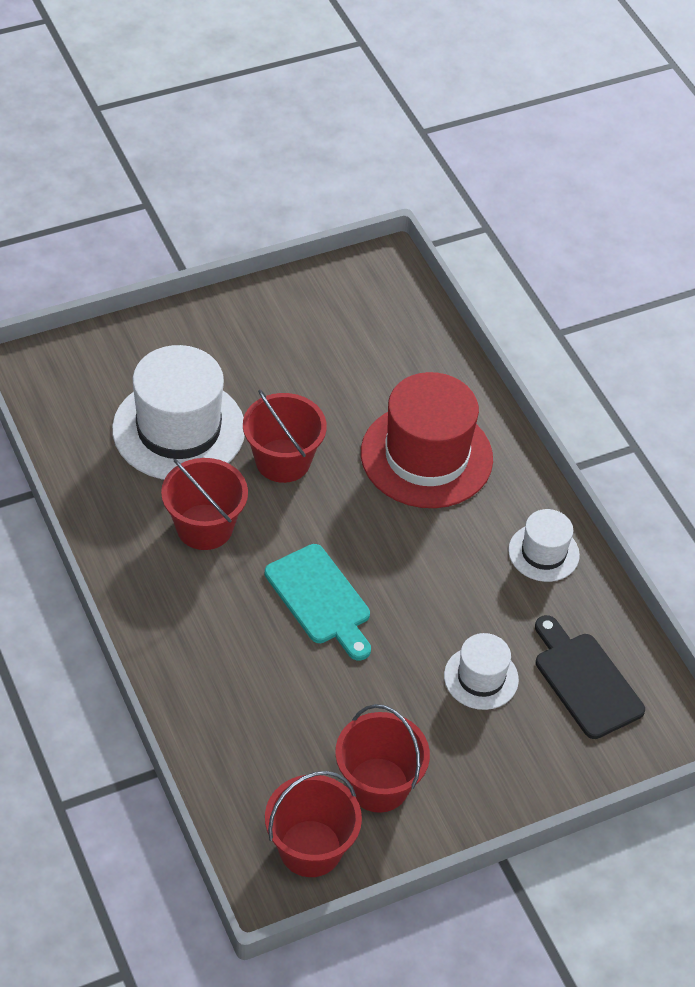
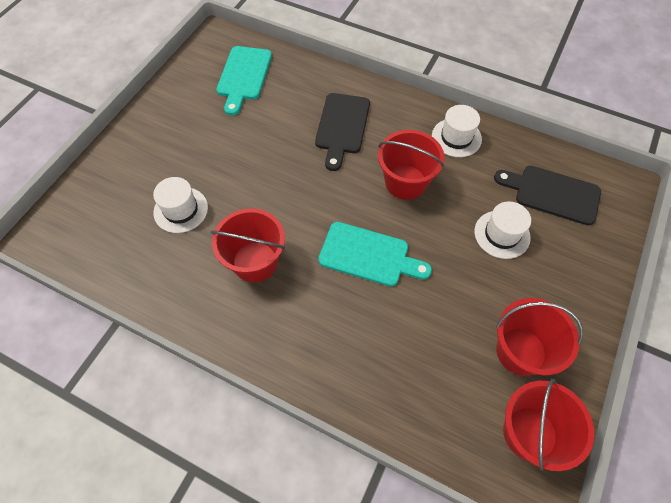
camera: 35 degrees left, 10 degrees up
white hat [112,345,245,480] -> white hat [153,177,208,233], size x0.52
red bucket [243,390,327,483] -> red bucket moved to [378,130,445,200]
red hat [361,372,493,508] -> black cutting board [315,93,370,171]
none -> turquoise cutting board [217,46,272,115]

